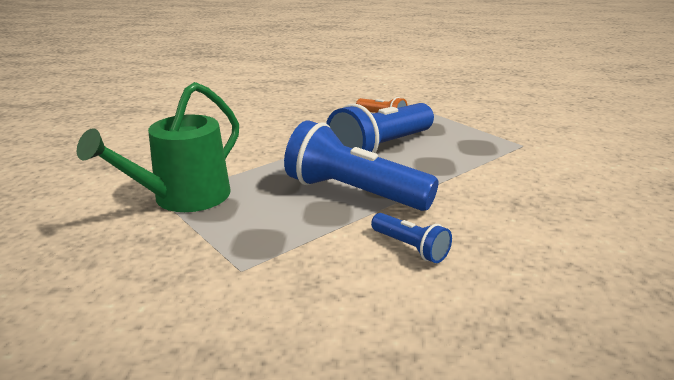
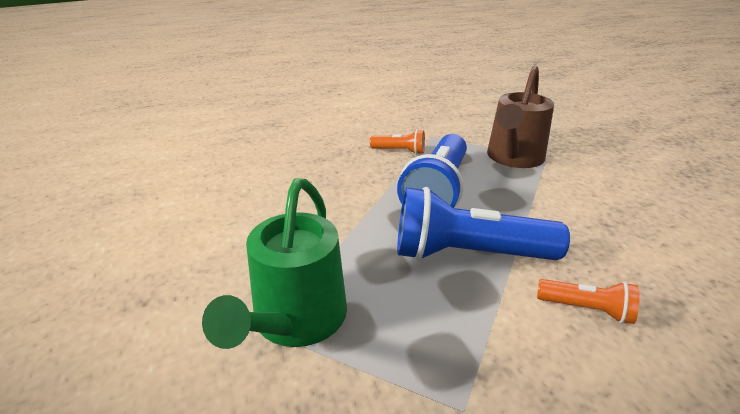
camera: 25 degrees left, 5 degrees up
blue flashlight [371,213,452,263] -> orange flashlight [537,279,640,324]
none -> brown watering can [487,66,554,168]

